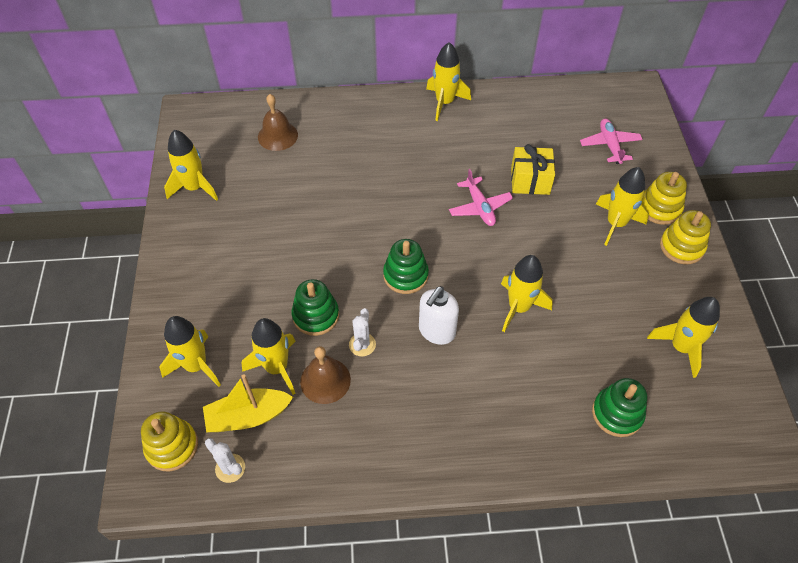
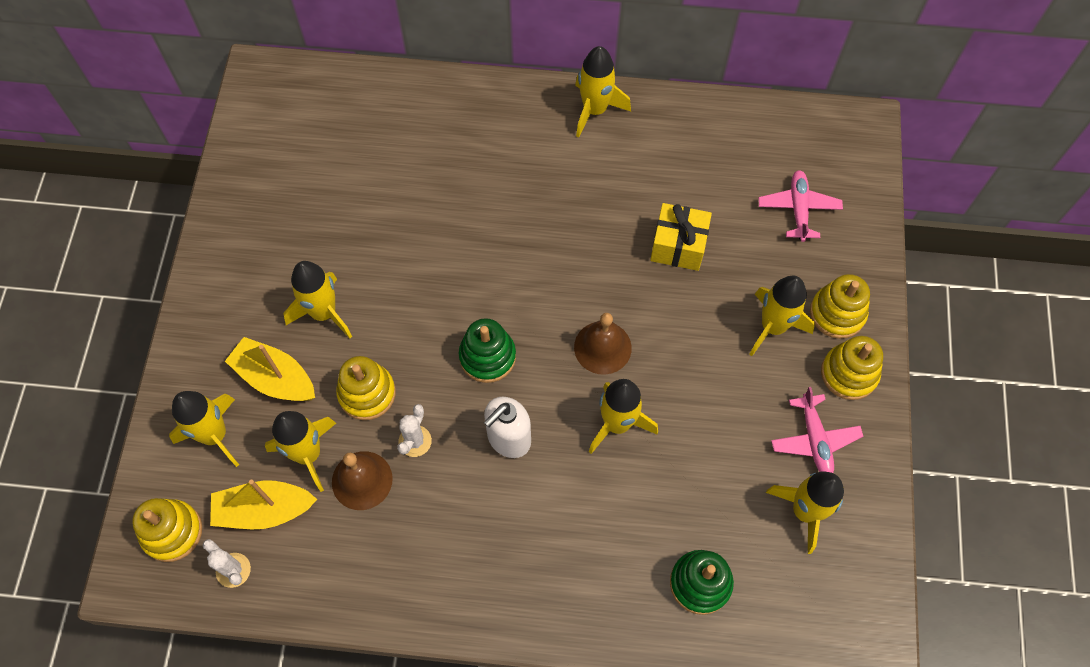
camera: 10 degrees right, 10 degrees up
yellow rocket [164,130,218,201] -> yellow rocket moved to [283,261,352,338]
brown bell [258,94,298,151] -> brown bell moved to [574,313,632,375]
green stacking toy [292,279,339,336] -> yellow stacking toy [336,356,396,420]
pink plane [449,169,513,226] -> pink plane moved to [771,387,863,473]
none -> yellow boat [225,337,315,401]

